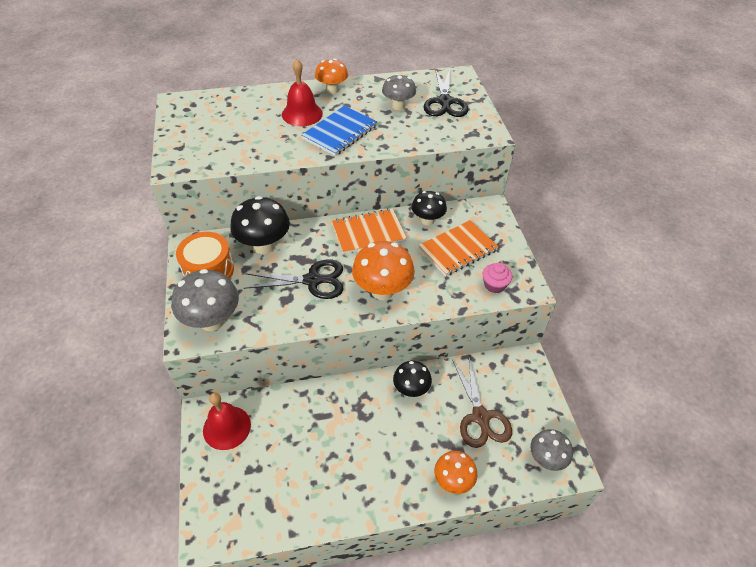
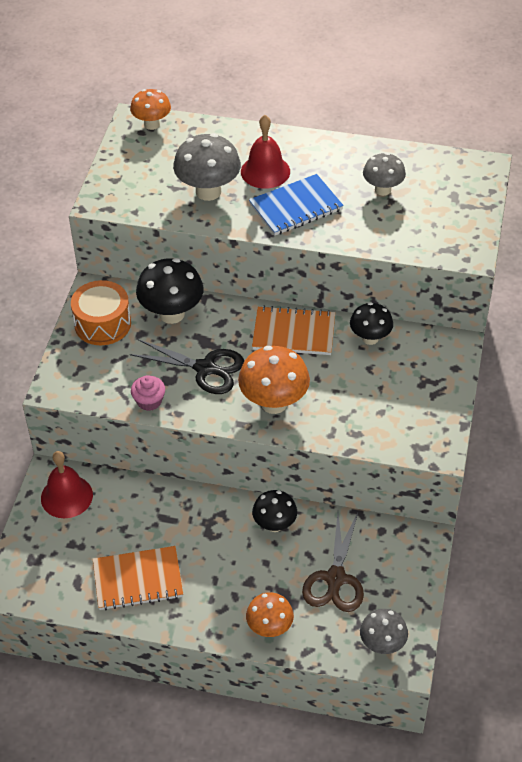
camera: 25 degrees right, 0 degrees up
grey mushroom [172,269,239,331] -> grey mushroom moved to [173,133,241,201]
orange mushroom [315,59,348,94] -> orange mushroom moved to [130,89,171,130]
orange notebook [419,220,498,276] -> orange notebook moved to [93,546,183,610]
black scissors [424,69,468,117] -> none
pink cupcake [483,263,512,293] -> pink cupcake moved to [131,375,165,411]

